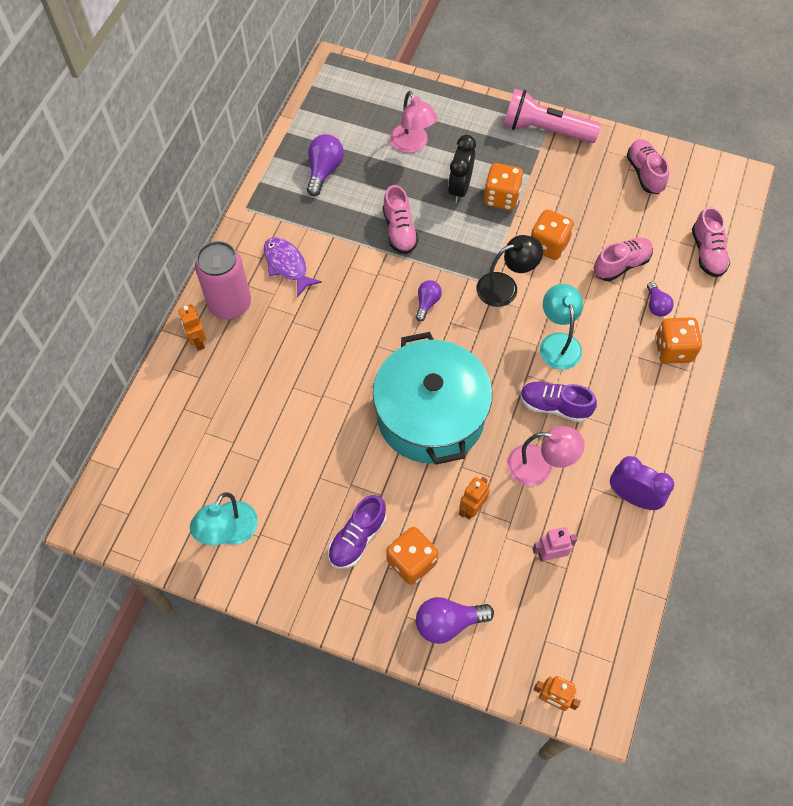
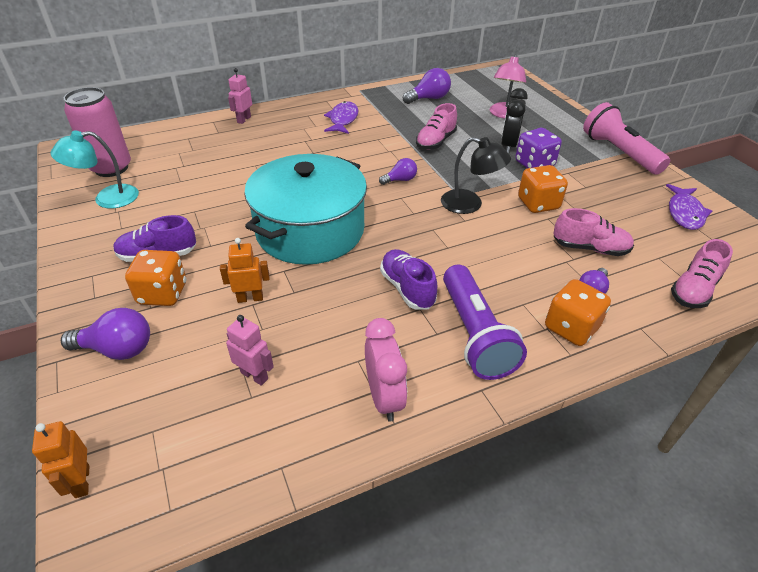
camera: 45 degrees right, 20 degrees down
orange robot [178,304,206,351] -> pink robot [228,68,252,124]
pink can [195,241,251,320] -> pink can moved to [64,87,131,177]
purple light bulb [416,597,494,644] -> purple light bulb turned 150 degrees clockwise [61,308,150,360]
black clock [448,135,476,203] -> black clock turned 45 degrees counterclockwise [501,88,528,154]
orange dice [484,163,524,210] -> purple dice [515,128,562,169]
pink lamp [507,426,585,486] -> none
turquoise lamp [540,284,583,370] -> none
purple clock [610,456,674,510] -> pink clock [365,318,407,422]
pink shoe [627,140,669,194] -> purple fish [666,184,712,230]
none -> purple flashlight [443,265,527,380]

